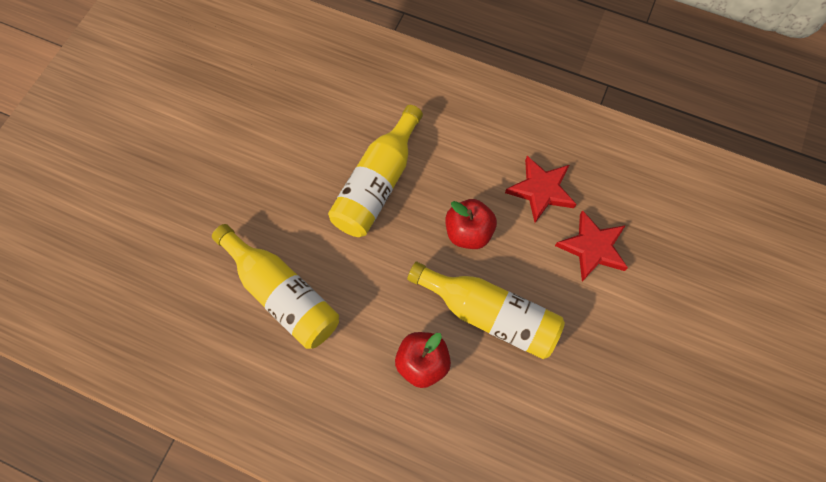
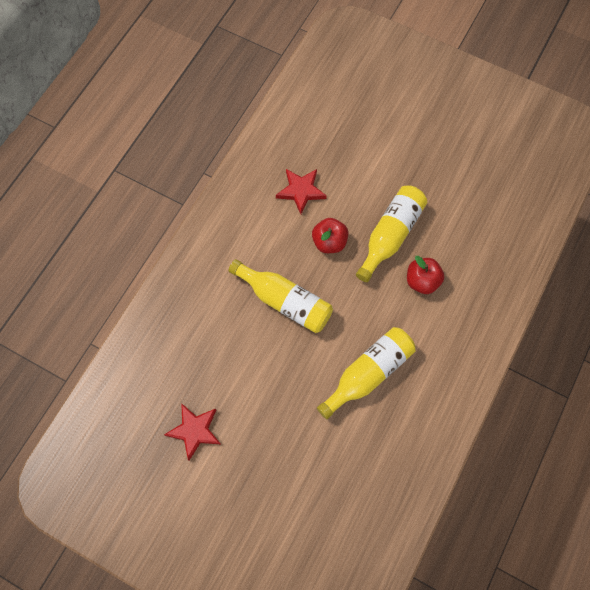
camera: 85 degrees left, 0 degrees up
red star [555,210,628,282] -> red star moved to [164,403,220,460]

